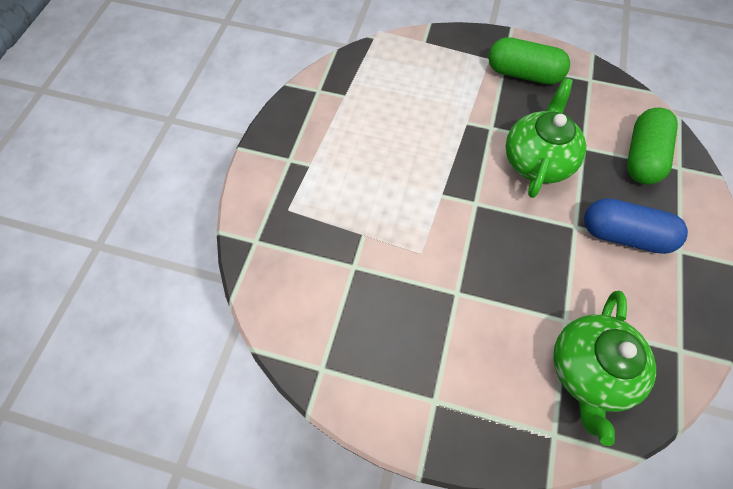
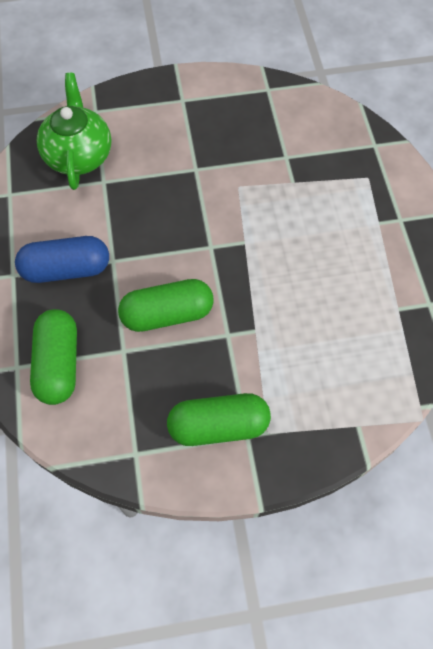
camera: 155 degrees right, 0 degrees up
green teapot [506,78,586,198] -> green capsule [118,279,214,332]

